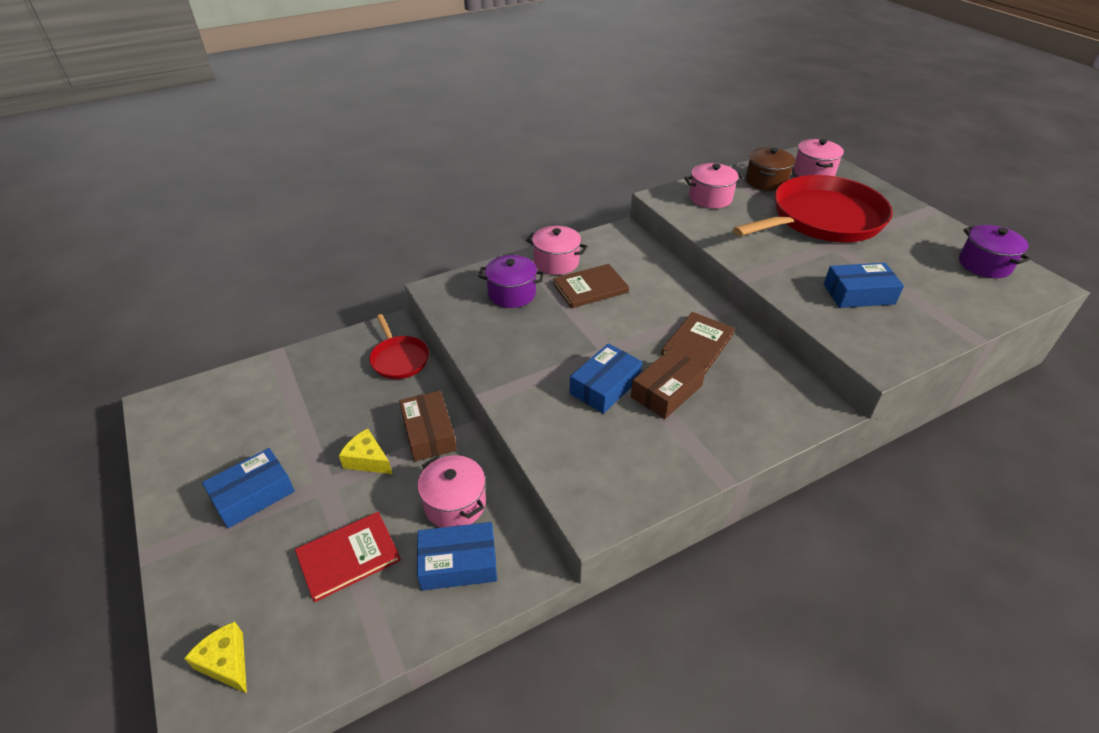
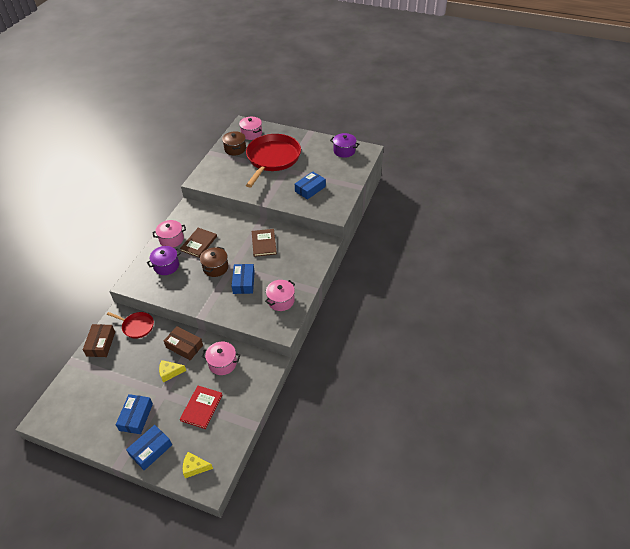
camera: 40 degrees left, 5 degrees up
blue box [417,522,497,591] -> blue box moved to [126,425,172,470]
brown box [631,349,706,419] -> brown box moved to [83,324,115,357]
pink pot [684,163,744,209] -> pink pot moved to [265,280,295,311]
none -> brown pot [200,247,228,277]

